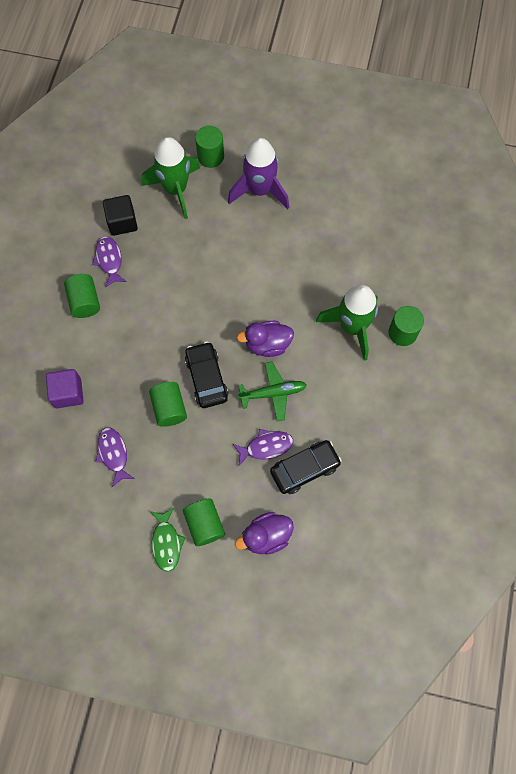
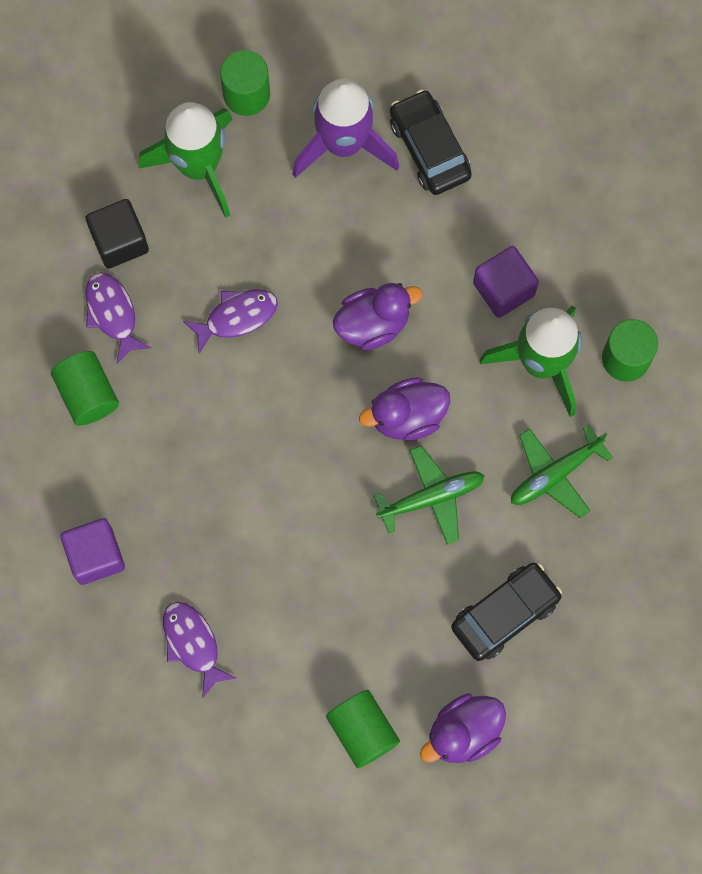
camera: 10 degrees left, 5 degrees up
green cylinder [149,382,187,427] -> none
green fish [150,508,186,572] -> none
black car [185,342,229,408] -> black car moved to [390,90,472,195]
purple fish [233,429,293,466] -> purple fish moved to [183,289,278,354]
none -> purple duck [333,283,422,350]
none -> purple cube [473,246,539,318]
none -> green plane [511,424,613,518]

